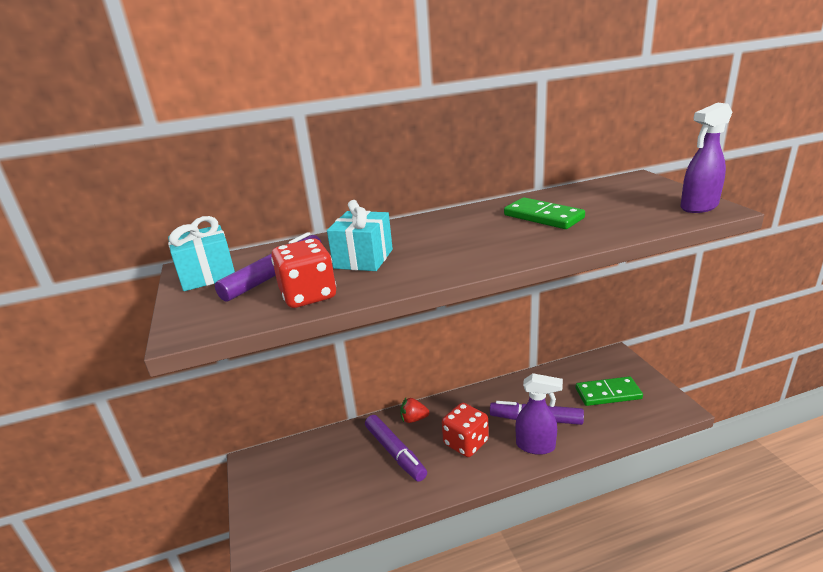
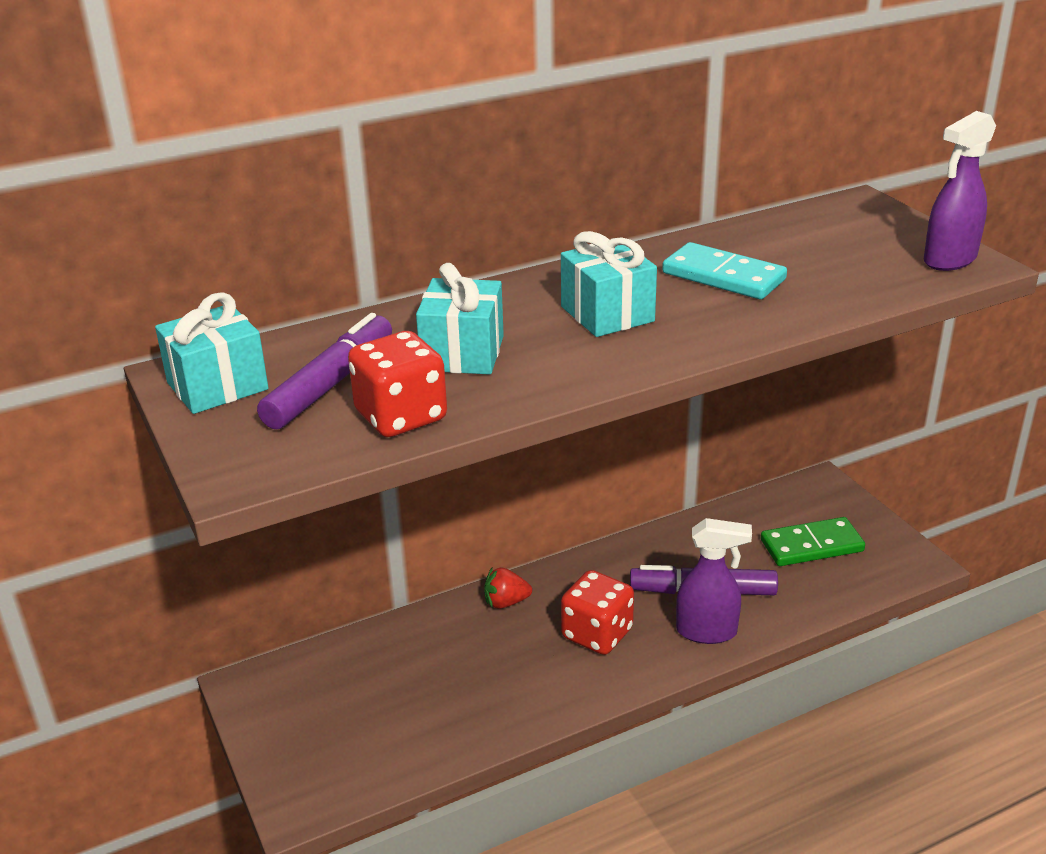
camera: 10 degrees left, 5 degrees up
purple marker [365,415,427,482] -> none
green domino [504,197,585,229] -> turquoise domino [662,242,787,299]
none -> turquoise gift [561,231,657,337]

